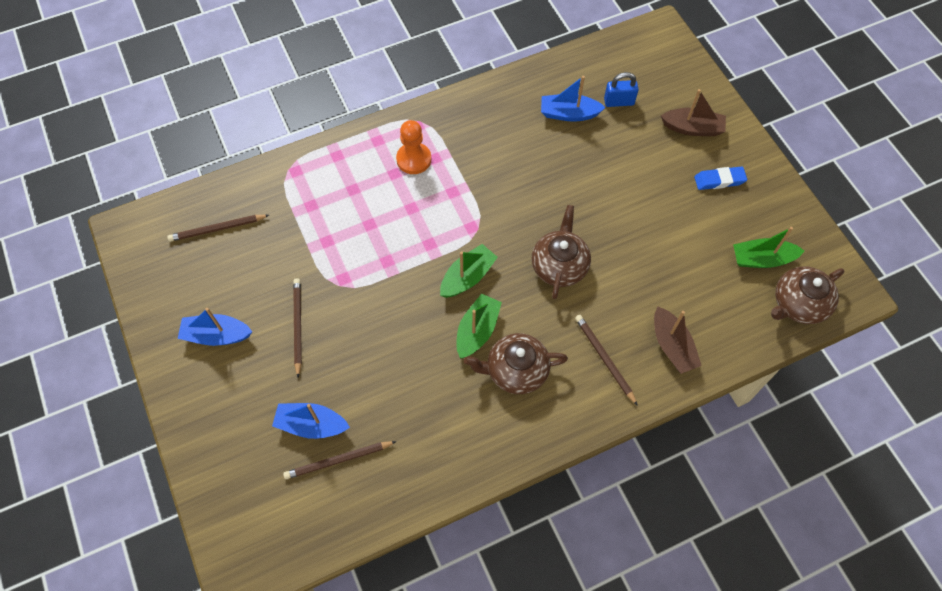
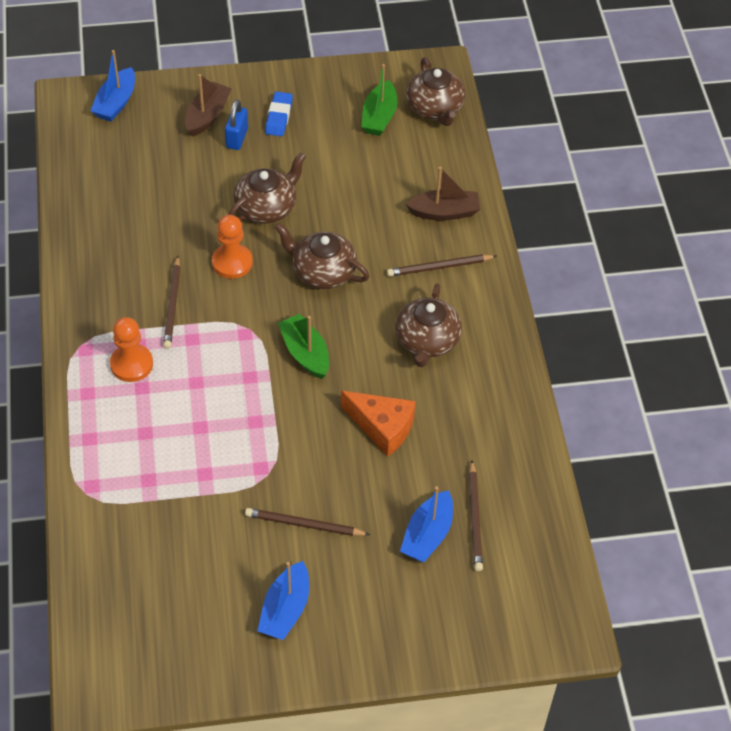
camera: 75 degrees left, 10 degrees down
brown pencil [167,215,269,242] -> brown pencil moved to [163,256,180,349]
green boat [456,294,502,359] -> none
blue boat [541,76,606,122] -> blue boat moved to [90,50,135,121]
blue padlock [604,72,639,107] -> blue padlock moved to [225,100,248,150]
none -> orange pawn [212,215,253,279]
none -> brown teapot [228,152,306,224]
none -> orange cheese [341,391,416,457]

